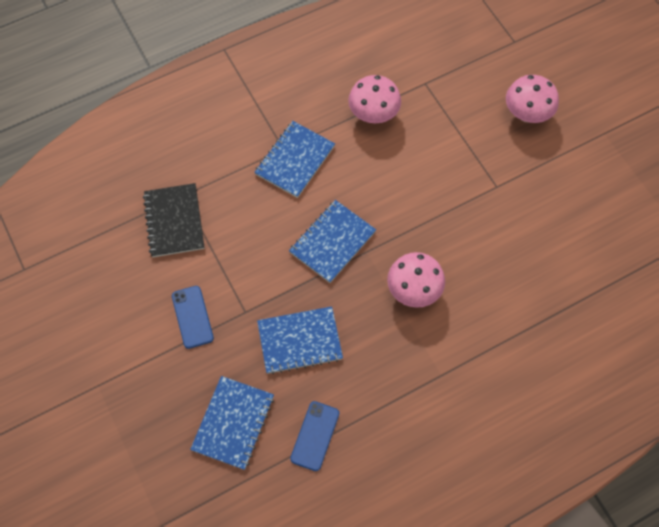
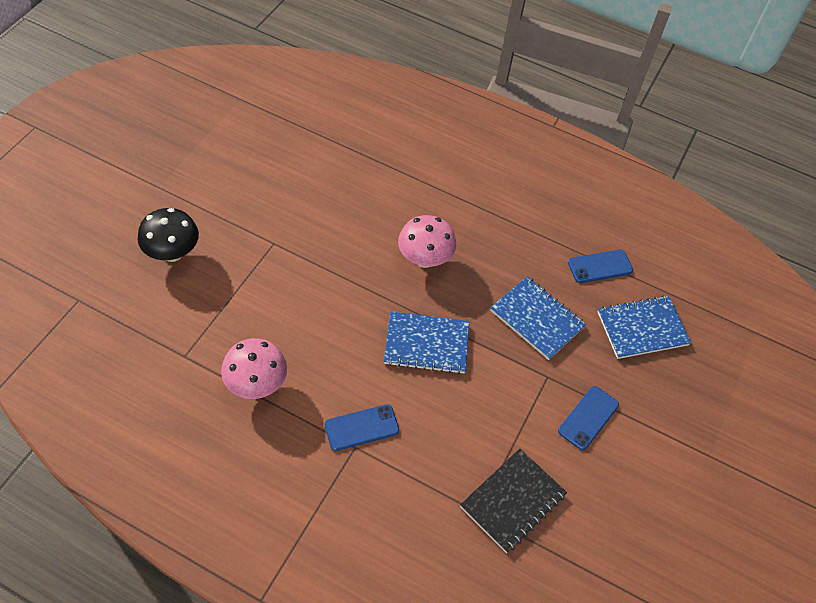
camera: 130 degrees left, 10 degrees down
blue notebook [254,121,335,198] -> blue phone [325,404,399,451]
pink mushroom [506,75,559,123] -> black mushroom [138,208,199,262]

